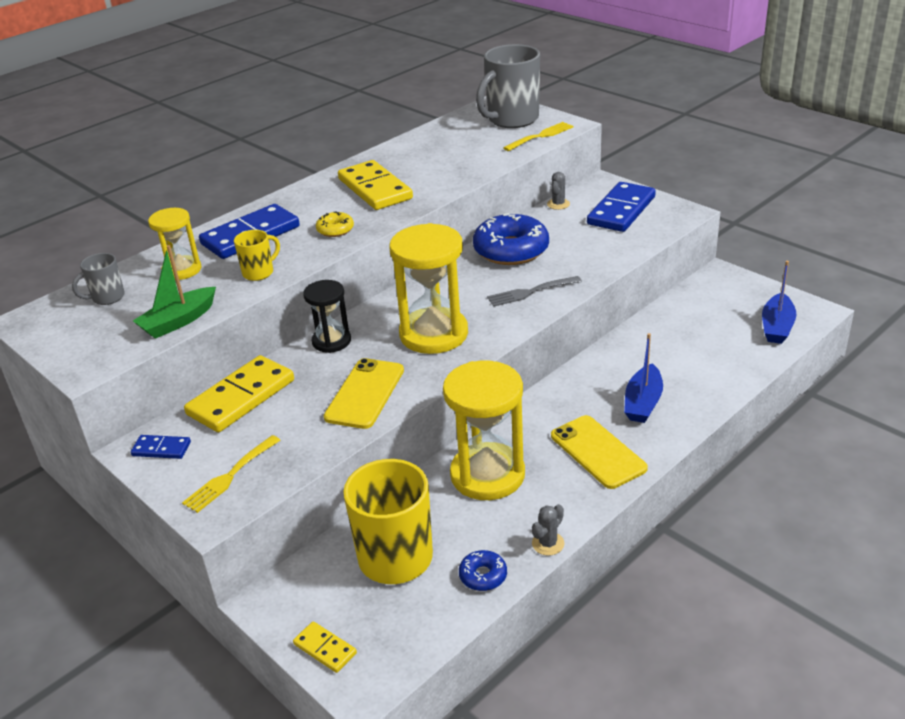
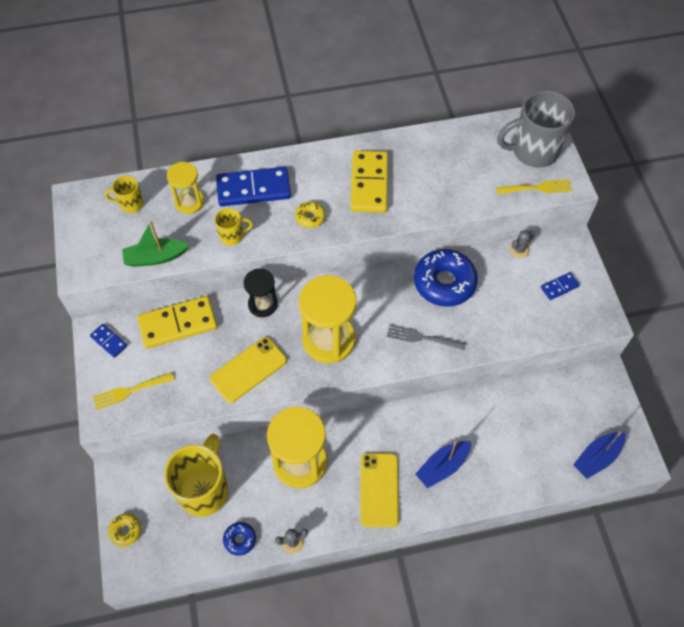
camera: 30 degrees right, 25 degrees up
grey mug [72,253,125,305] -> yellow mug [105,176,143,213]
yellow domino [293,621,357,673] -> yellow donut [108,513,142,547]
blue domino [587,182,656,232] -> blue domino [541,272,579,300], size x0.49

